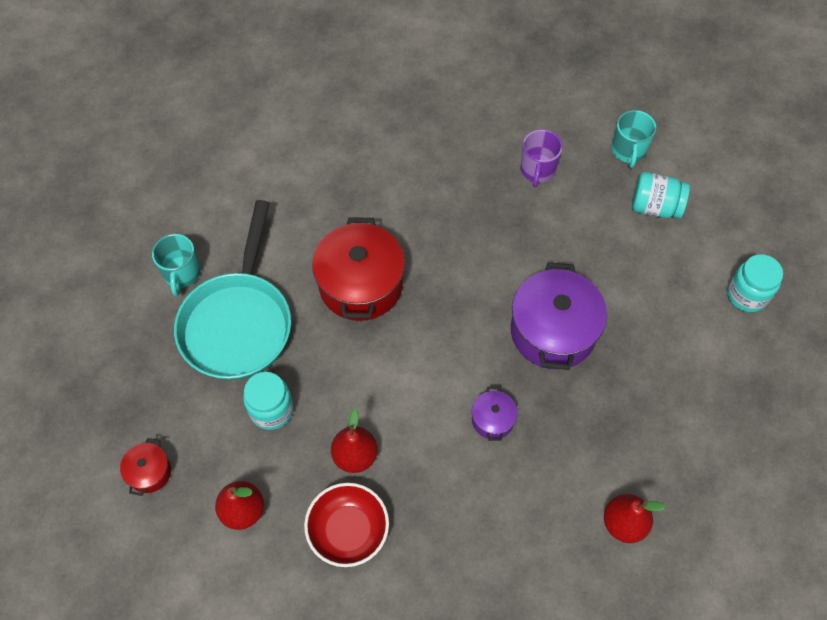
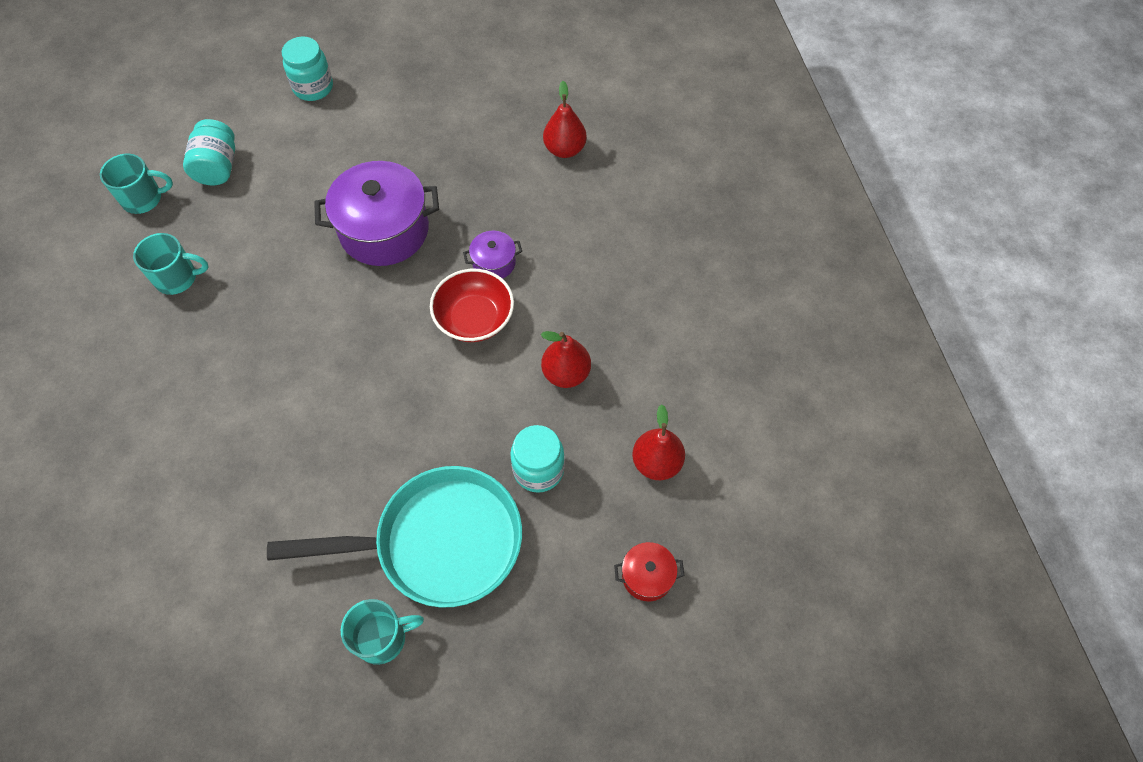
camera: 105 degrees left, 0 degrees up
red bowl [304,483,389,567] -> red bowl moved to [430,269,514,342]
red pot [312,217,405,321] -> none
purple mug [520,129,563,187] -> turquoise mug [133,233,208,295]

